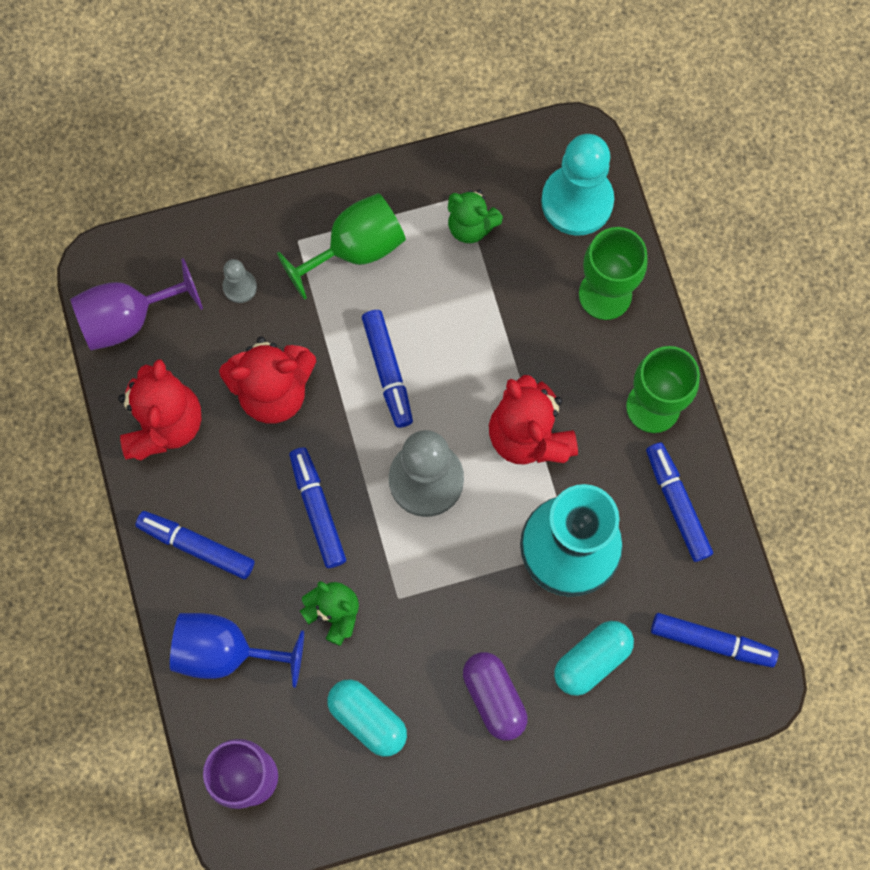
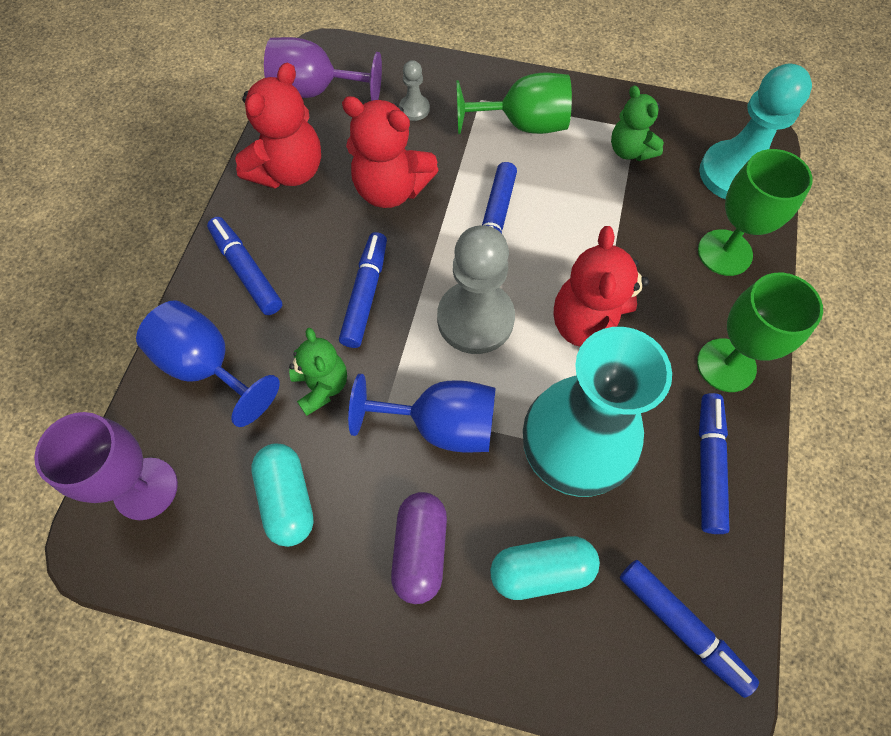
camera: 30 degrees right, 10 degrees down
none -> blue goblet [348,374,496,452]

